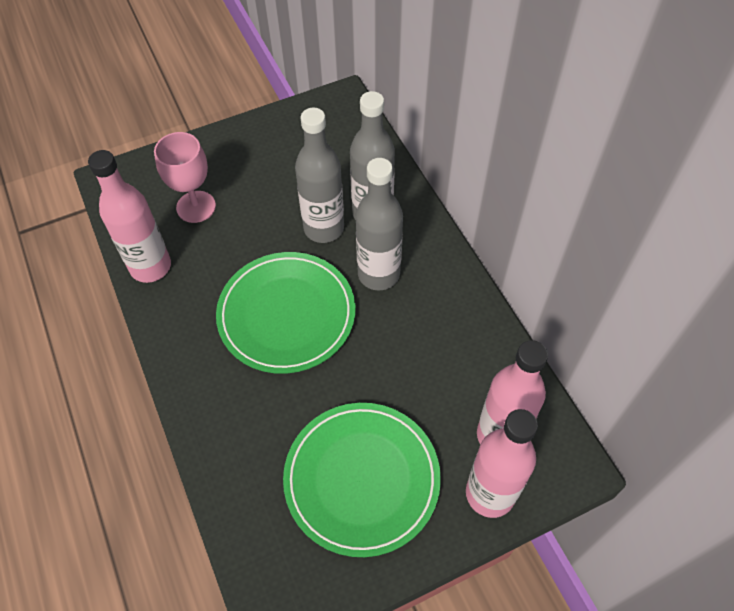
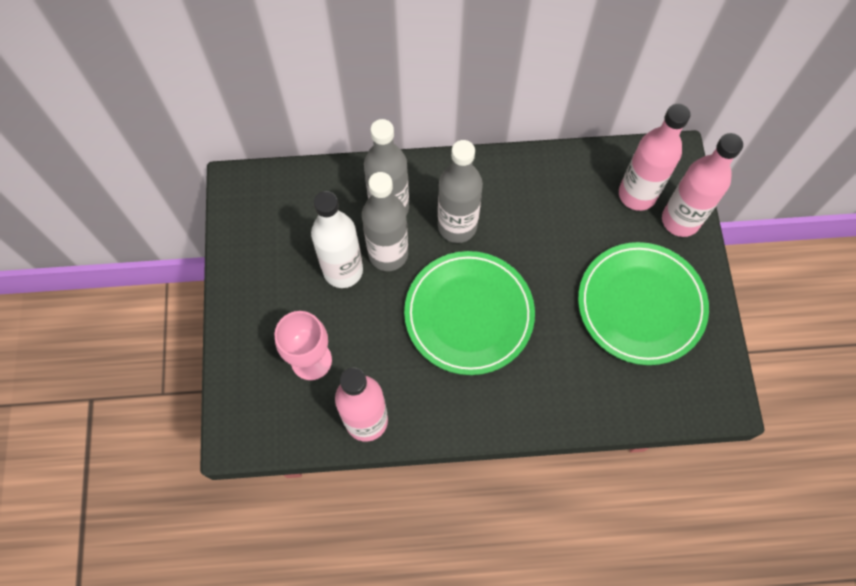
camera: 70 degrees left, 10 degrees up
none -> white bottle [311,191,363,288]

